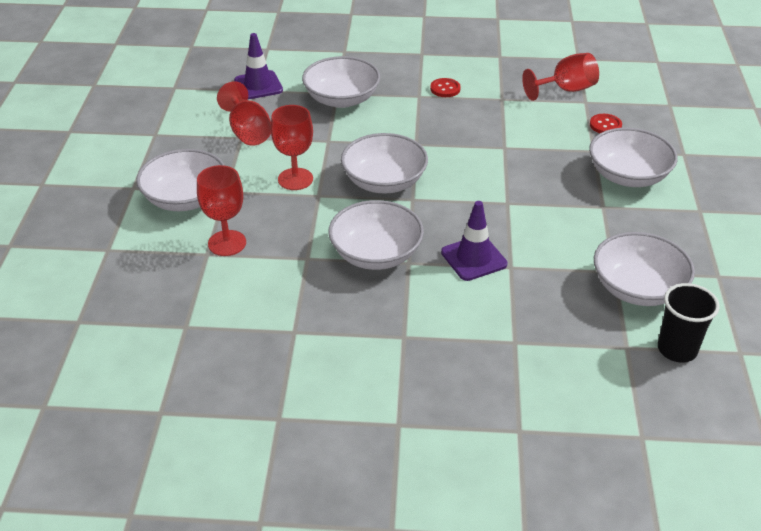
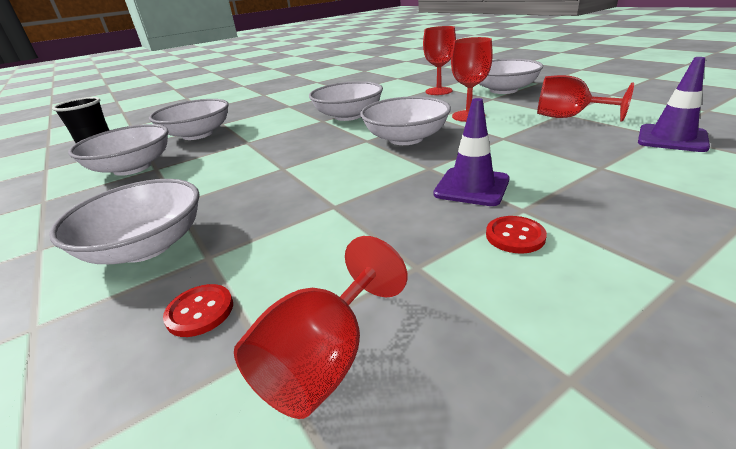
camera: 145 degrees right, 10 degrees down
white bowl [302,56,380,108] -> white bowl moved to [149,99,229,140]
purple traffic cone [441,201,507,281] -> purple traffic cone moved to [434,98,510,206]

